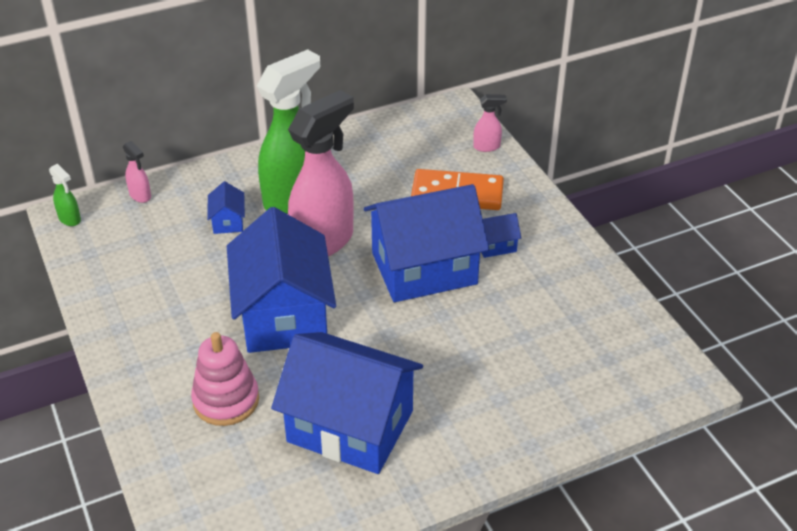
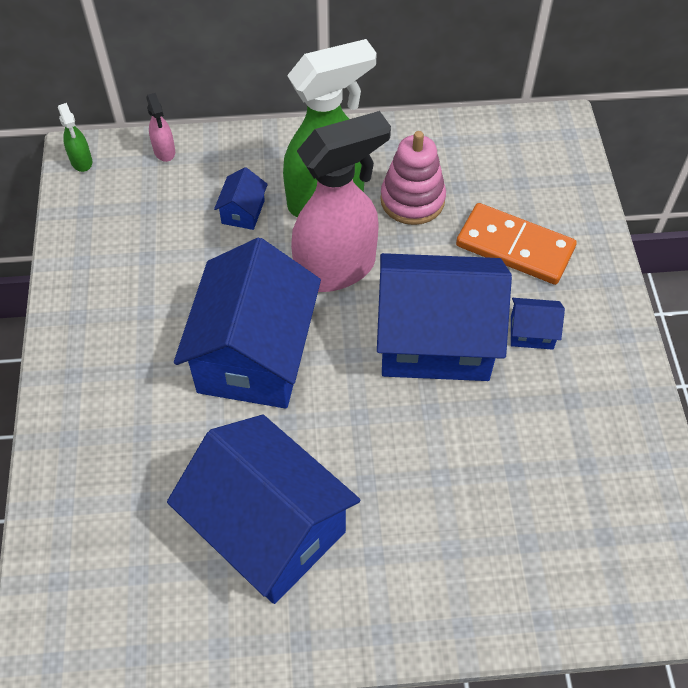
camera: 20 degrees right, 15 degrees up
pink stacking toy [191,332,259,426] -> pink stacking toy moved to [380,131,446,225]
pink spray bottle [473,94,507,152] -> none

